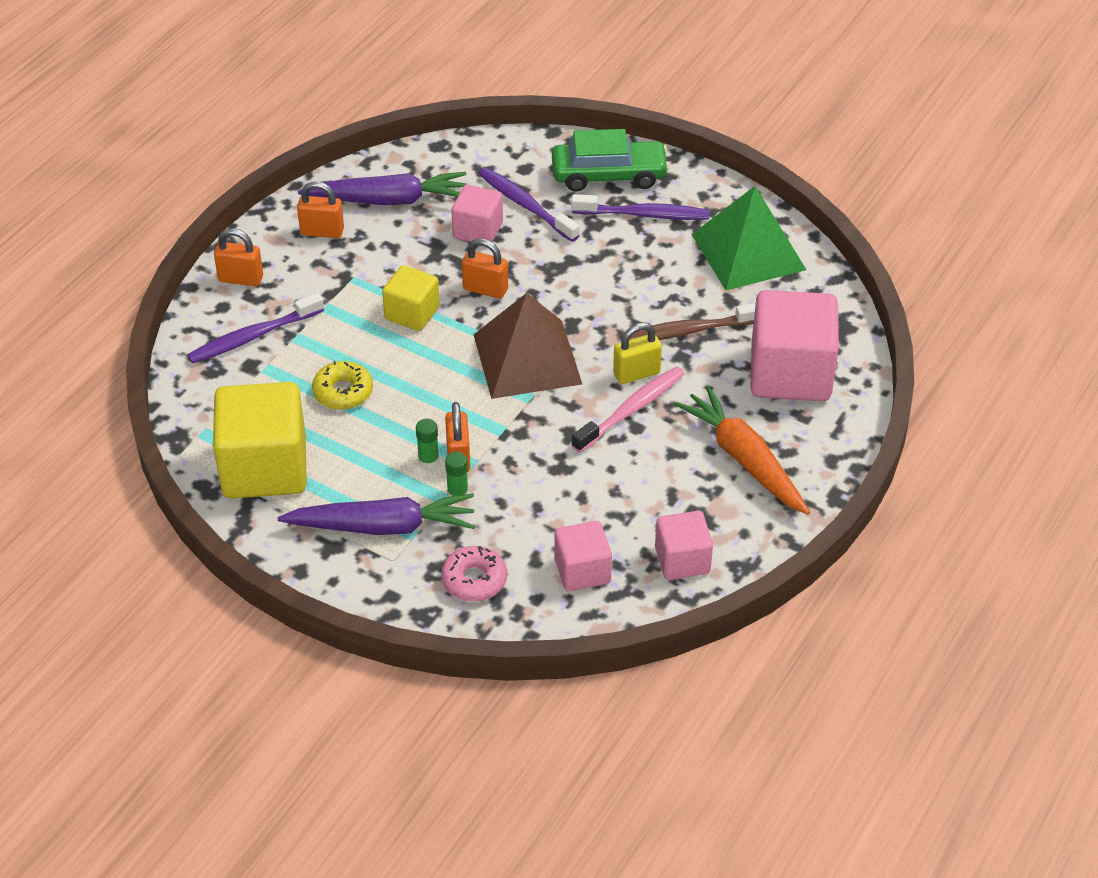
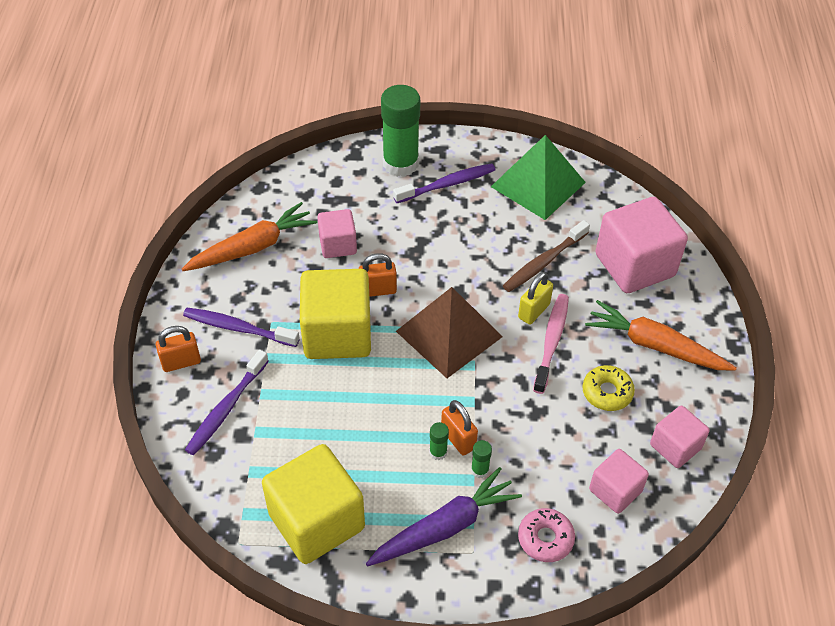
camera: 30 degrees left, 5 degrees up
orange padlock [297,181,344,238] -> none
purple carrot [298,172,467,205] -> orange carrot [182,202,317,271]
yellow donut [312,361,373,410] -> yellow donut moved to [582,365,635,411]
yellow cube [382,265,440,331] -> yellow cube [300,269,371,359], size x1.81
purple toothbrush [479,168,580,242] -> purple toothbrush moved to [183,308,300,347]
green car [552,129,670,192] -> green glue stick [381,85,420,177]

